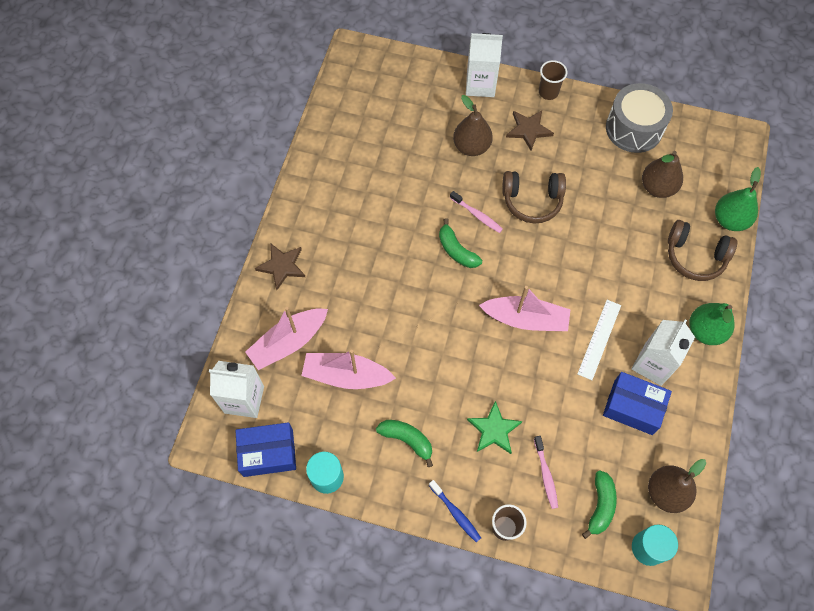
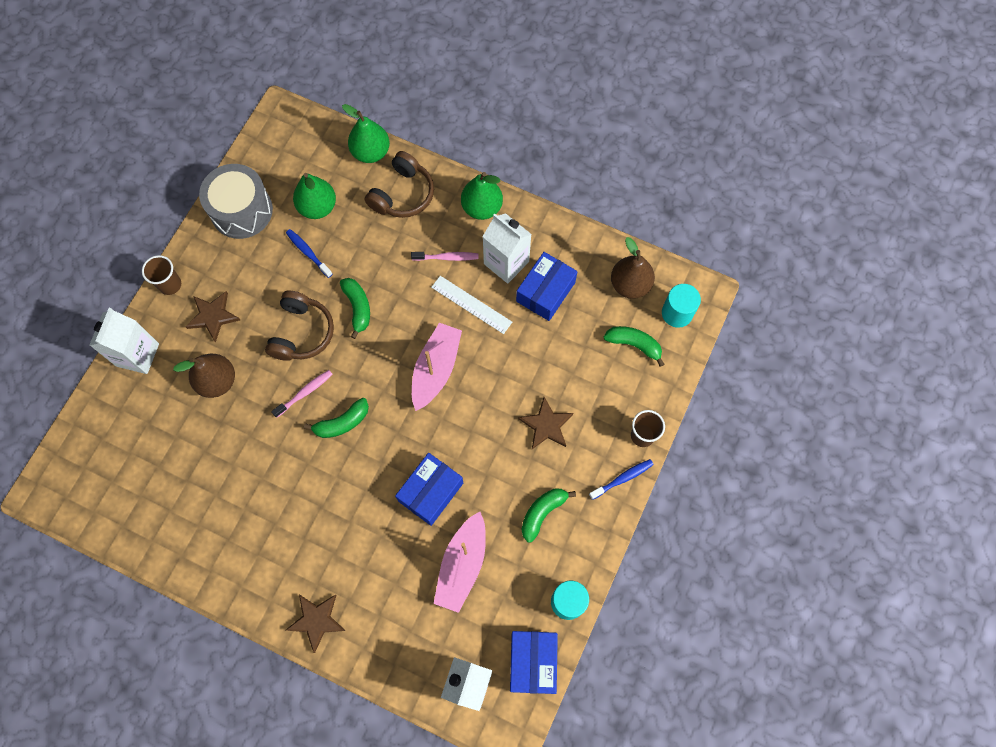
camera: 80 degrees left, 5 degrees up
pink boat [245,307,328,370] -> none
green star [467,401,523,454] -> brown star [518,397,573,449]
pink toothbrush [534,436,558,509] -> pink toothbrush moved to [411,252,479,261]
brown pear [642,151,683,198] -> green pear [293,173,336,219]
none -> blue toothbrush [286,229,333,278]
none -> green banana [340,278,370,339]
none -> blue box [395,453,463,526]

